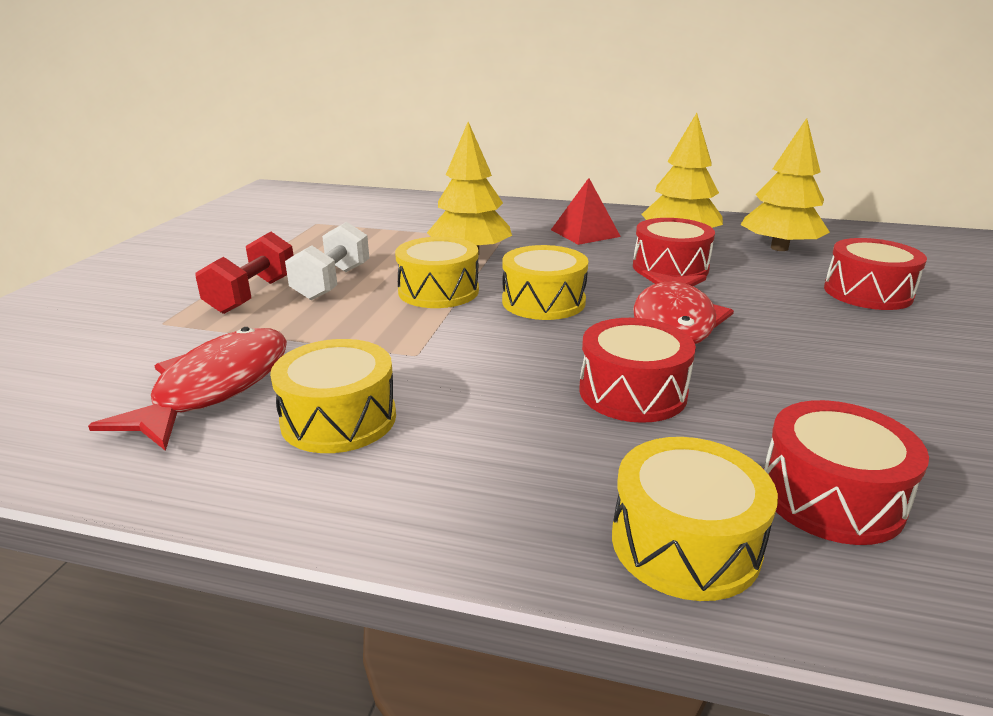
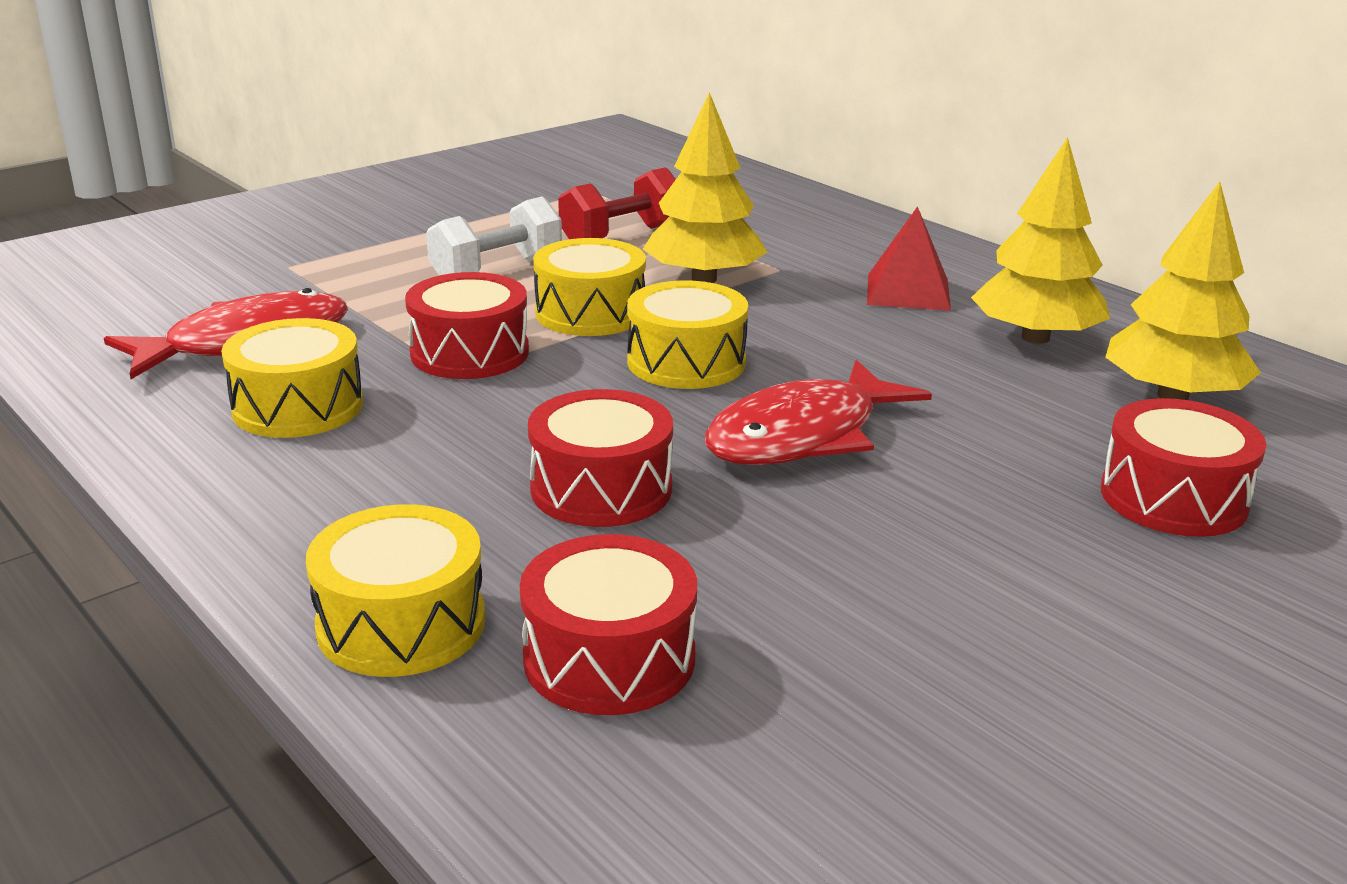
camera: 35 degrees right, 0 degrees up
red dumbbell [195,232,294,314] -> red dumbbell moved to [558,167,676,239]
red drum [633,218,715,277] -> red drum moved to [405,272,529,379]

